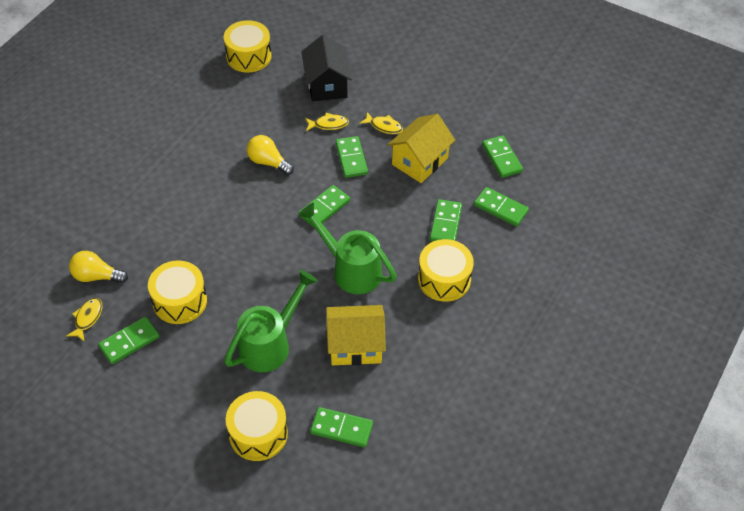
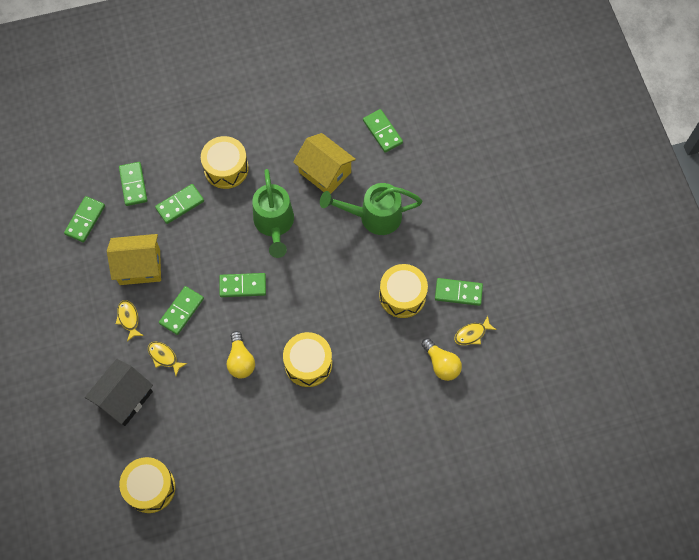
camera: 135 degrees left, 15 degrees up
yellow drum [226,391,288,461] -> yellow drum moved to [283,332,332,387]

